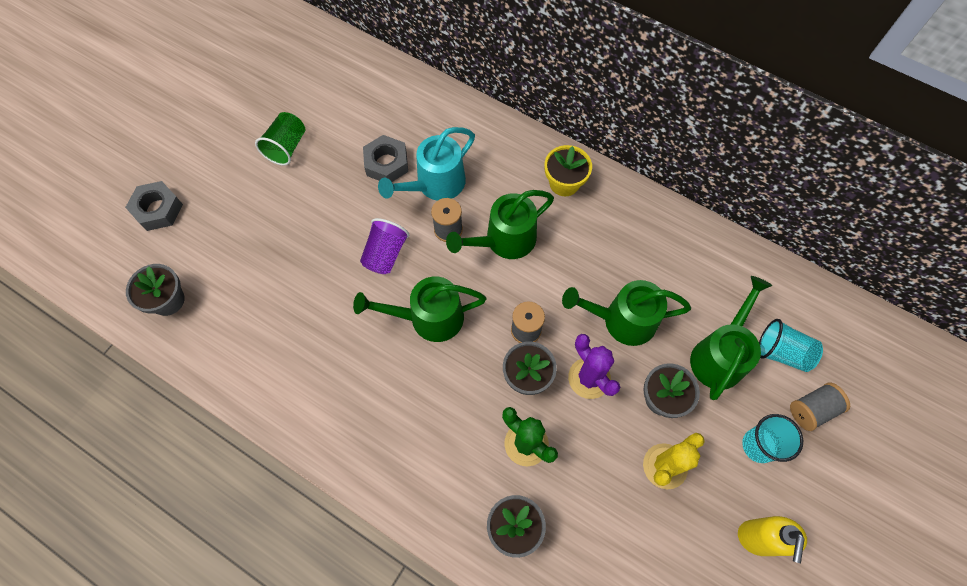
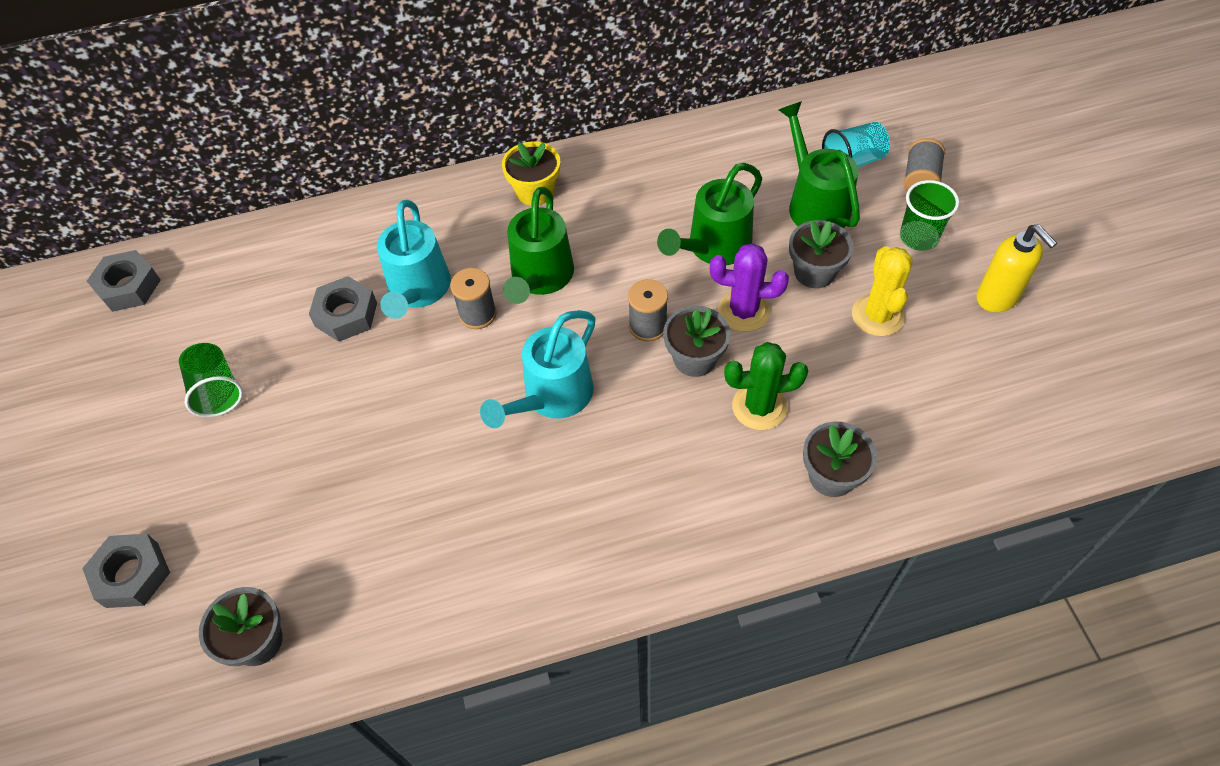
camera: 45 degrees left, 10 degrees down
green watering can [353,276,487,342] -> turquoise watering can [480,310,596,428]
purple cup [360,218,409,274] -> none
turquoise cup [742,414,803,463] -> green cup [900,180,959,251]
none -> grey nut [87,250,161,312]

